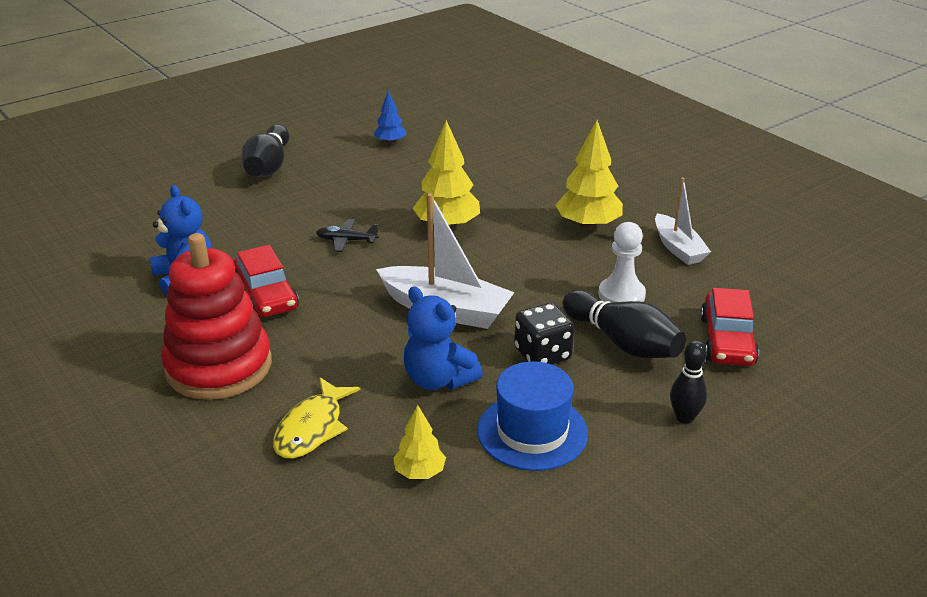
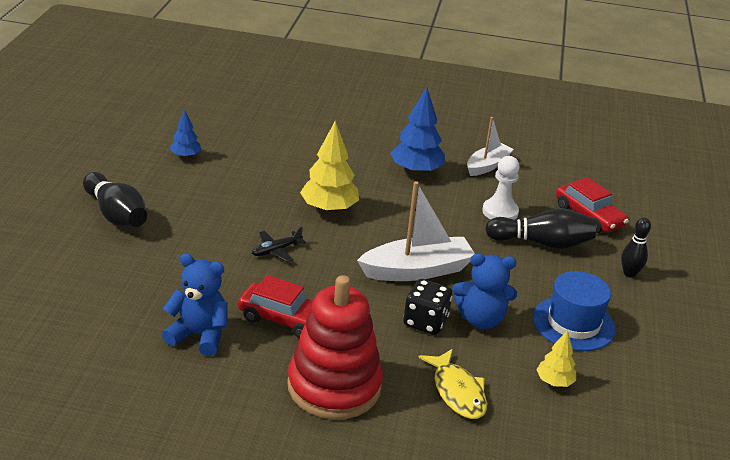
camera: 45 degrees left, 0 degrees up
black dice [514,303,574,365] -> black dice moved to [403,279,452,335]
yellow tree [555,120,623,230] -> blue tree [390,87,445,175]
white boat [655,177,711,265] -> white boat turned 75 degrees counterclockwise [467,117,514,176]

